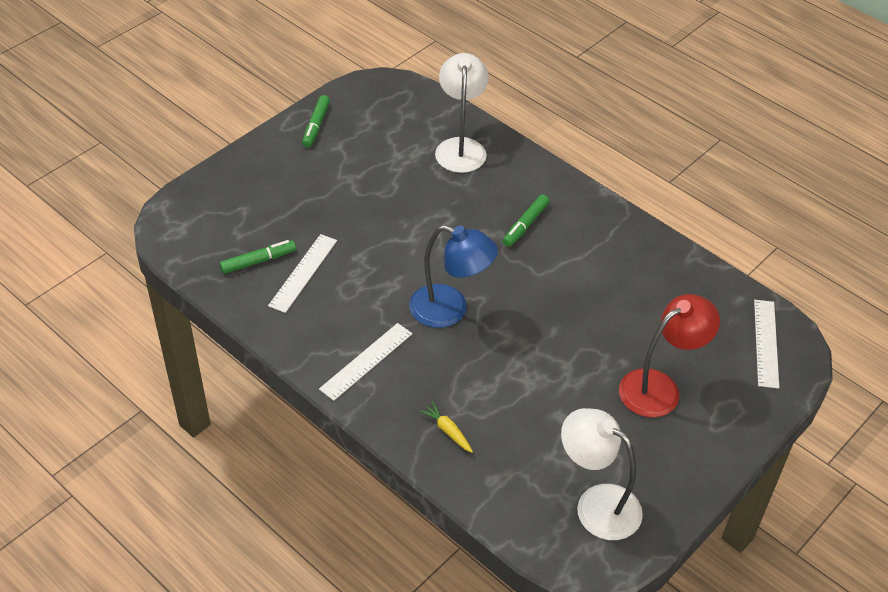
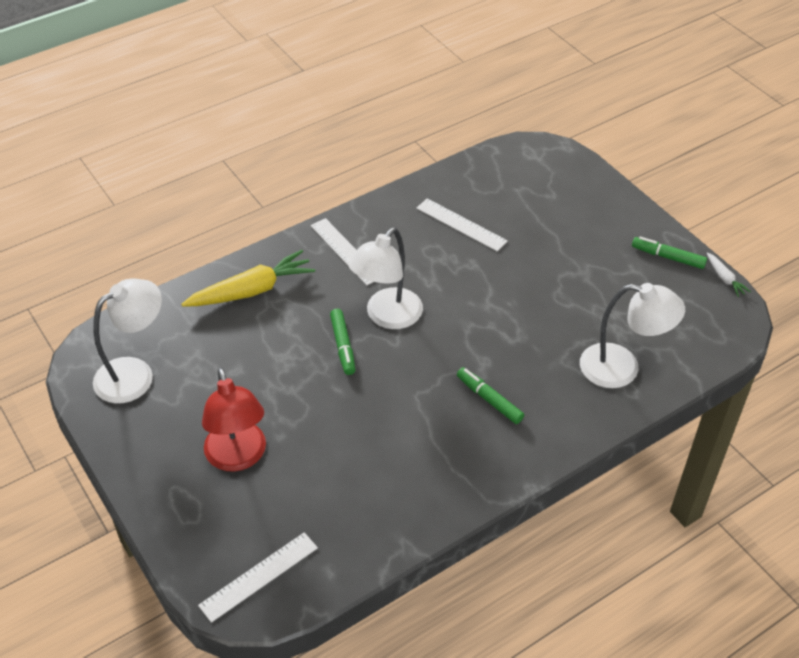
camera: 105 degrees right, 0 degrees up
green marker [220,240,296,274] -> green marker moved to [330,309,355,375]
blue lamp [409,225,498,328] -> white lamp [348,228,423,329]
yellow carrot [419,401,473,453] -> yellow carrot [181,250,315,307], size x2.13
white ruler [754,300,779,389] -> white ruler turned 60 degrees counterclockwise [198,532,318,623]
none -> white carrot [707,252,751,297]

